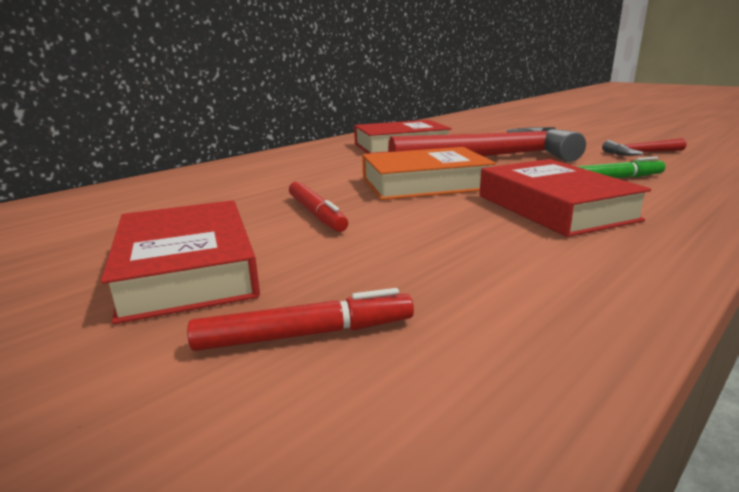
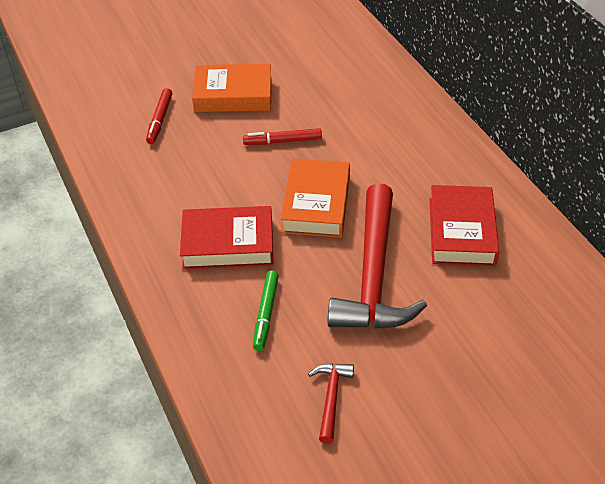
camera: 110 degrees right, 25 degrees up
red book [101,200,260,324] -> orange book [192,64,272,112]

